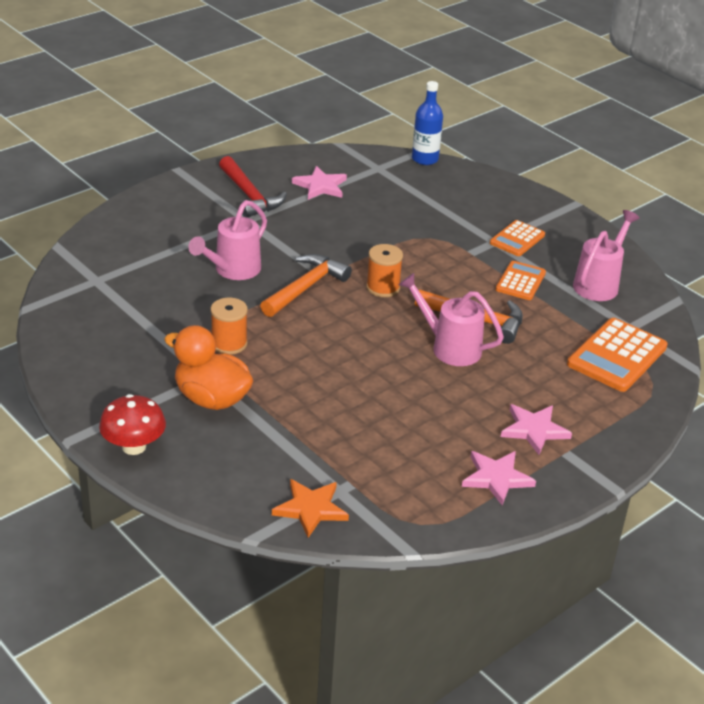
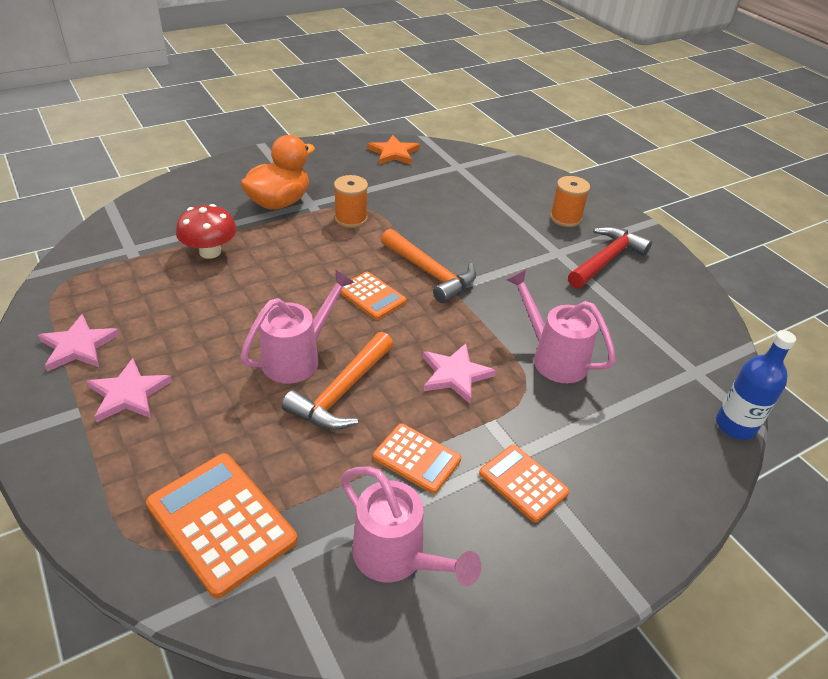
camera: 100 degrees right, 5 degrees up
red mushroom [99,394,166,455] -> red mushroom moved to [176,204,237,259]
pink watering can [188,200,267,280] -> pink watering can moved to [506,269,616,383]
red hammer [219,156,287,218] -> red hammer turned 150 degrees clockwise [568,226,652,288]
orange star [272,479,349,538] -> orange star moved to [368,135,420,165]
pink star [292,166,347,200] -> pink star moved to [423,343,496,403]
orange spool [366,244,403,297] -> orange spool moved to [550,176,590,227]
none -> orange calculator [340,272,406,320]

